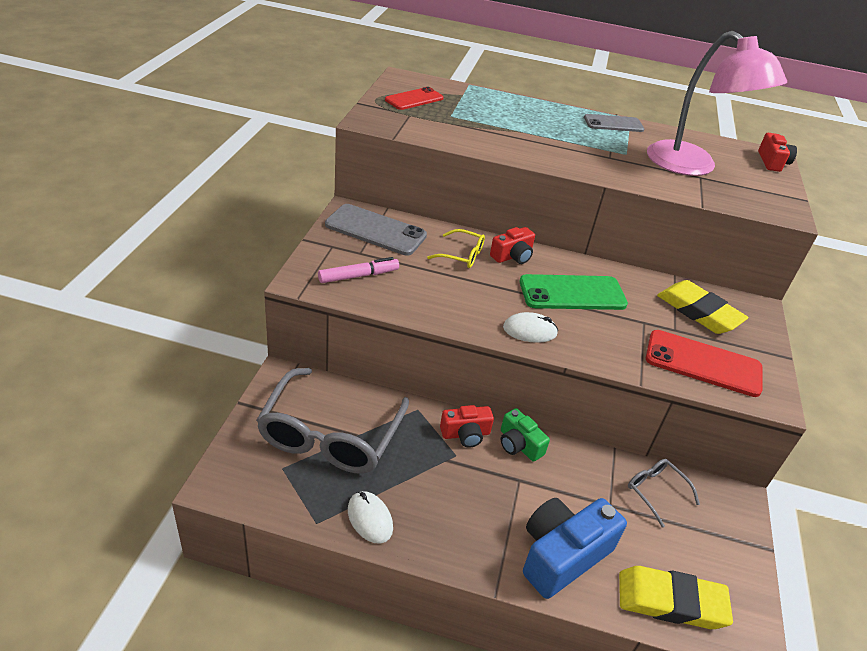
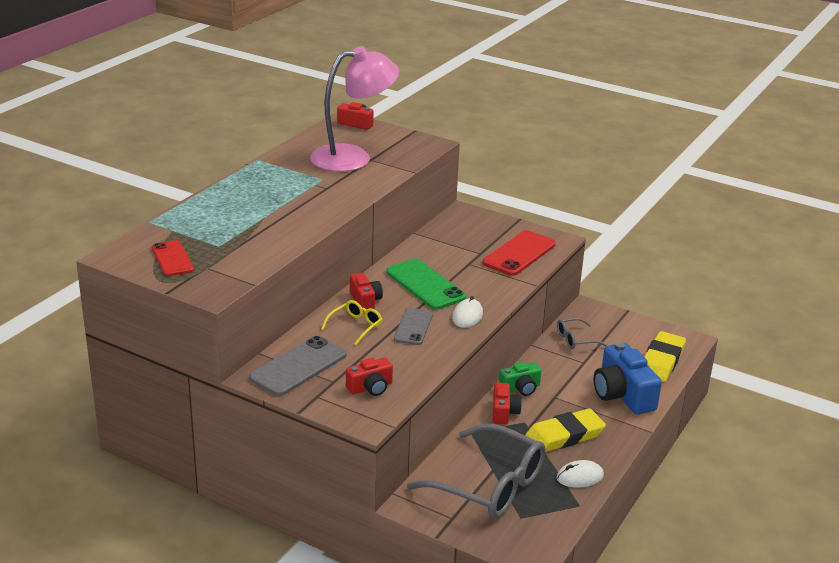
camera: 70 degrees left, 10 degrees down
pink marker [318,257,399,283] -> red camera [346,358,393,396]
green phone [519,274,628,310] -> green phone turned 45 degrees counterclockwise [386,259,466,310]
grey phone [584,114,644,132] -> grey phone moved to [394,308,433,345]
yellow eraser [657,280,749,334] -> yellow eraser moved to [525,408,606,452]

